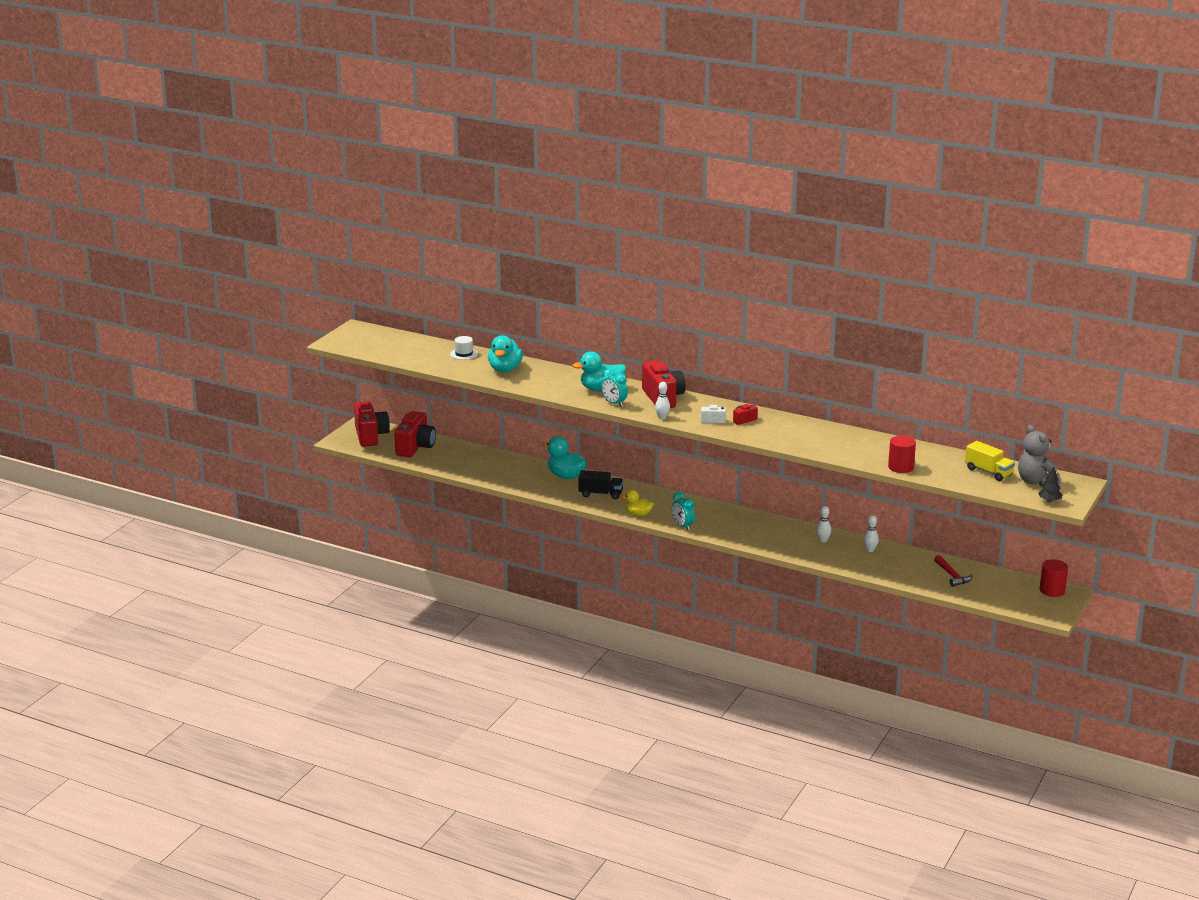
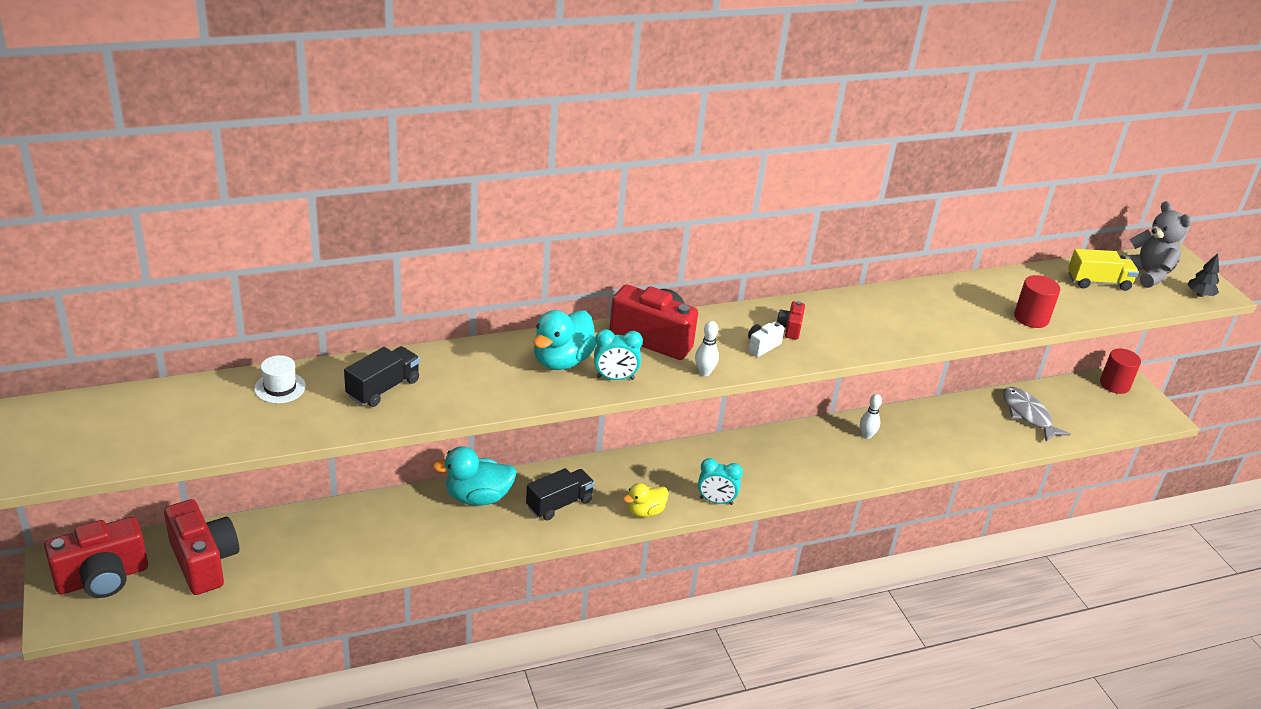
camera: 50 degrees left, 10 degrees up
red camera [354,401,390,447] -> red camera turned 120 degrees clockwise [44,517,148,598]
turquoise duck [488,335,523,372] -> black truck [344,346,420,407]
white bowling pin [864,515,879,552] -> none
red hammer [934,555,973,587] -> grey fish [1003,387,1071,442]
grey teddy bear [1018,425,1060,486] -> grey teddy bear turned 135 degrees counterclockwise [1120,201,1192,288]

